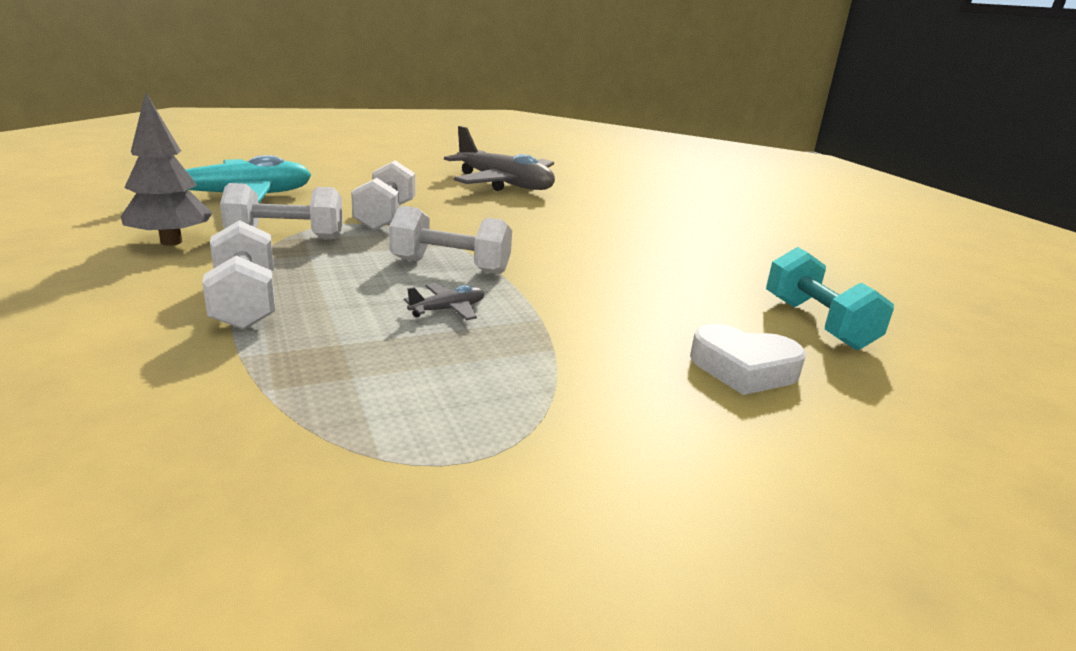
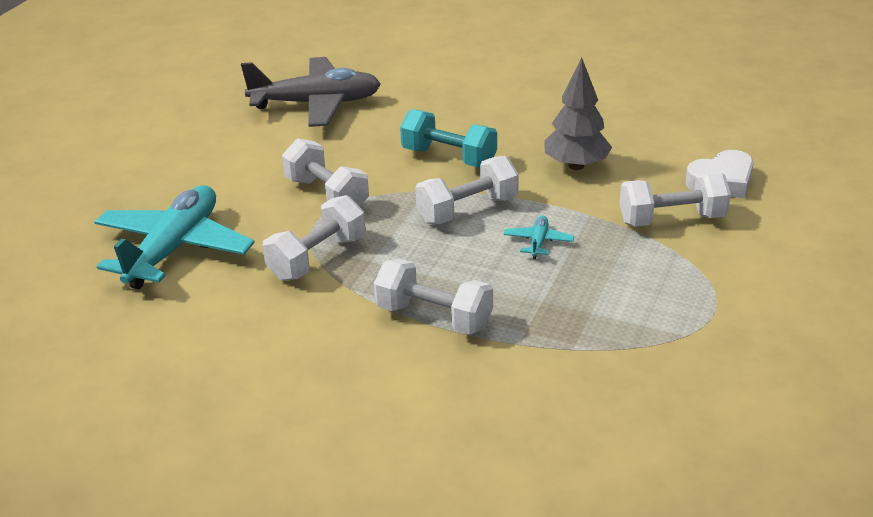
camera: 40 degrees left, 10 degrees up
grey tree [120,92,213,245] -> grey tree moved to [544,58,612,170]
grey plane [404,283,484,320] -> turquoise plane [504,216,575,259]
turquoise dumbbell [766,247,894,350] -> turquoise dumbbell moved to [400,109,497,167]
none -> white dumbbell [620,172,731,227]

